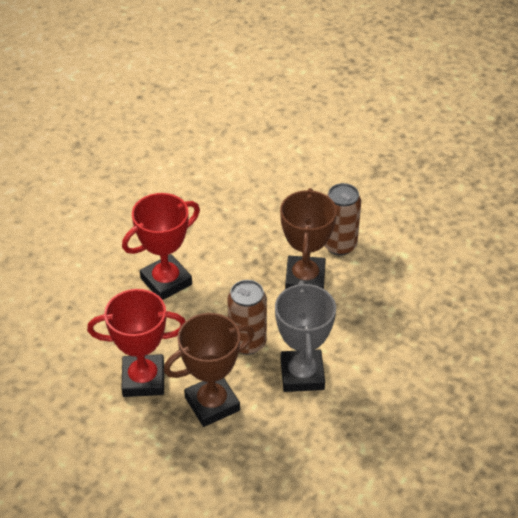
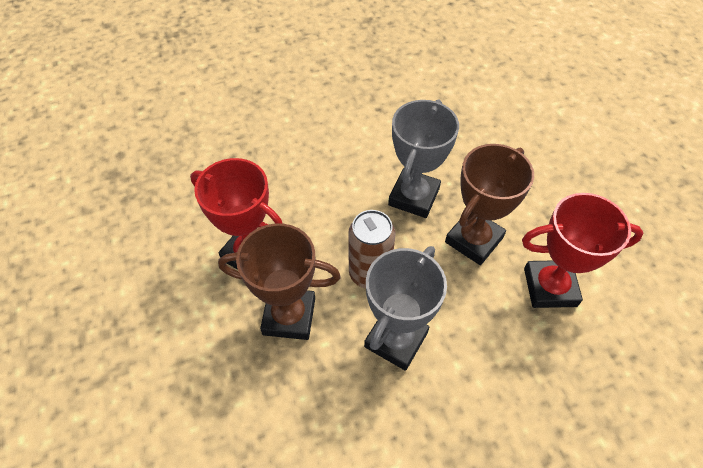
camera: 35 degrees right, 10 degrees up
red trophy [122,193,200,300] -> red trophy moved to [522,193,644,308]
brown can [324,183,361,256] -> none
none -> grey trophy [388,99,459,218]

